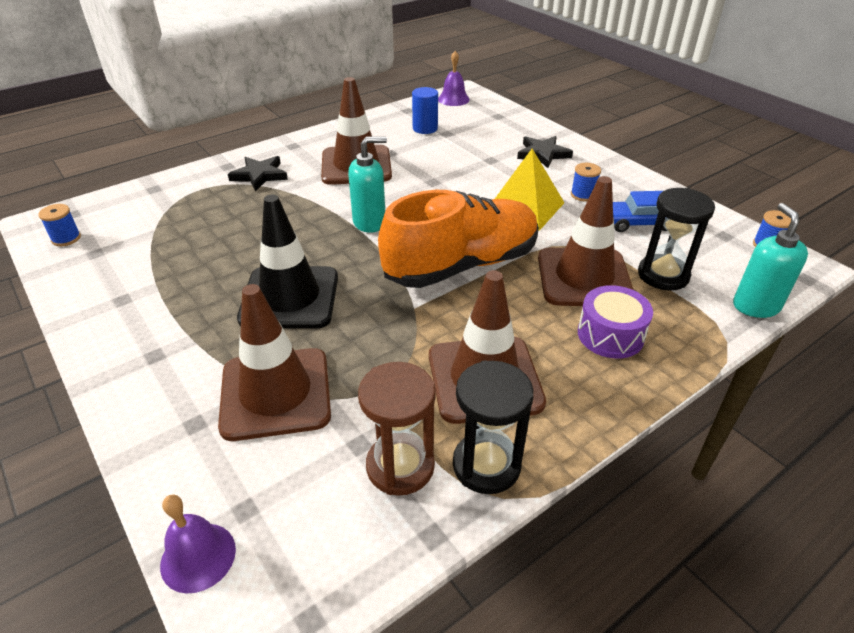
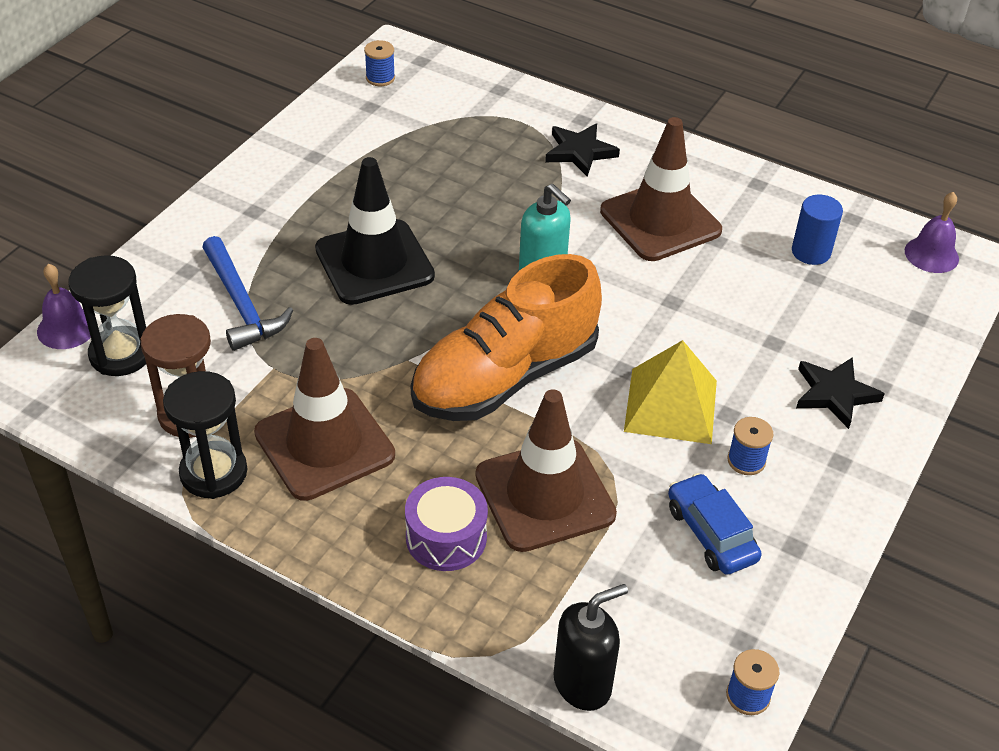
camera: 65 degrees right, 5 degrees up
brown traffic cone [218,284,331,441] -> blue hammer [202,236,293,351]
orange shoe [378,190,539,288] -> orange shoe turned 105 degrees clockwise [411,254,602,421]
black hourglass [638,188,715,291] -> black hourglass moved to [68,255,146,376]
turquoise soap dispenser [733,203,808,318] -> black soap dispenser [553,584,628,711]

